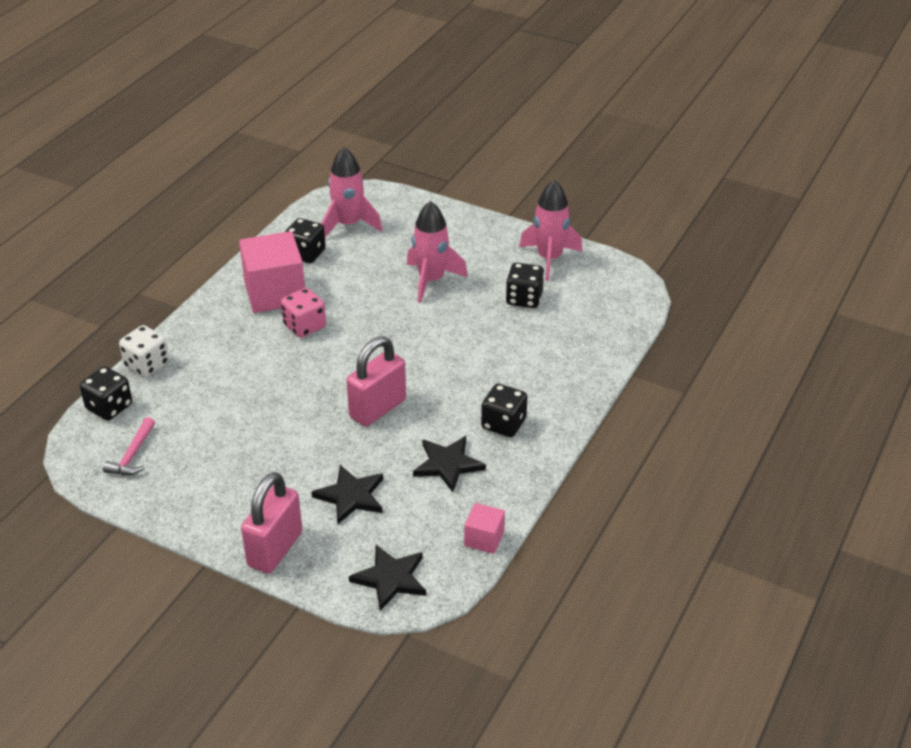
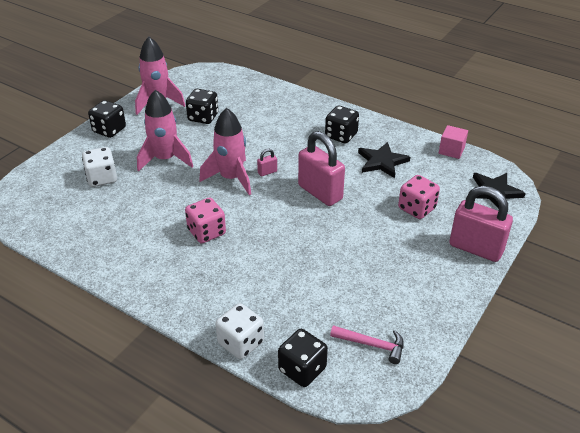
camera: 85 degrees left, 0 degrees up
pink cube [239,231,305,313] -> none
black dice [285,218,326,263] -> black dice moved to [88,100,126,138]
black star [311,465,383,524] -> pink dice [398,175,440,219]
pink rocket [321,147,382,237] -> pink rocket moved to [199,108,251,195]
none -> white dice [82,147,117,187]
none -> pink padlock [257,149,277,176]

